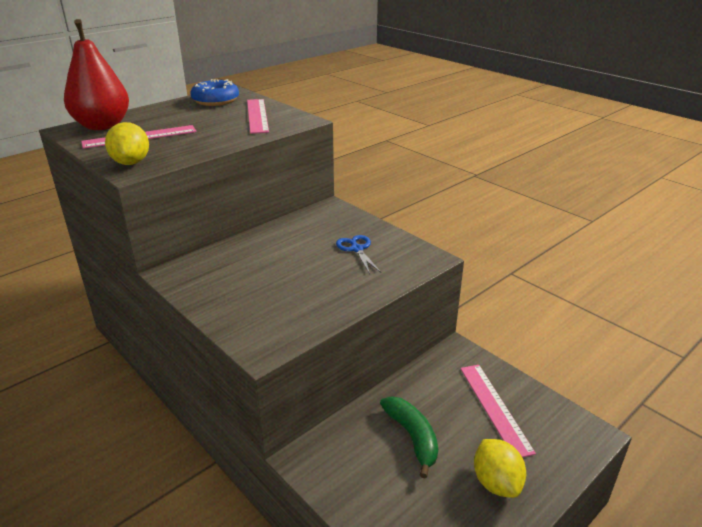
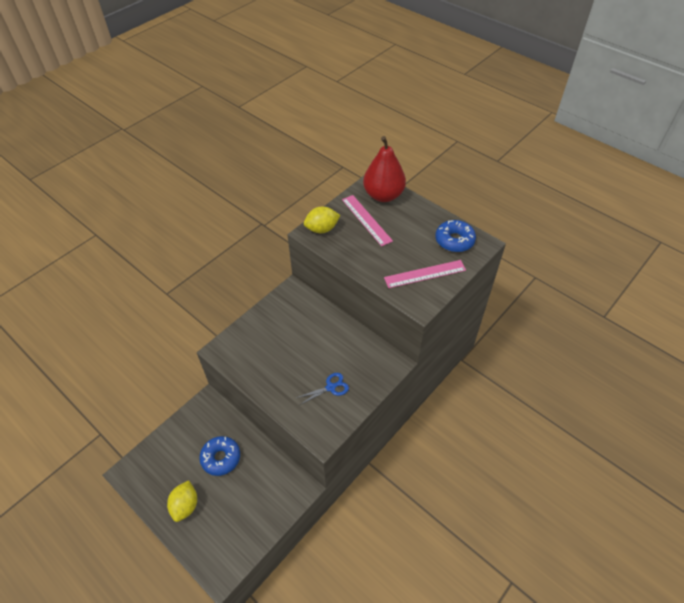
camera: 85 degrees right, 20 degrees up
green banana [380,397,438,479] -> blue donut [199,436,240,476]
pink ruler [460,365,536,457] -> none
yellow lemon [474,439,526,498] -> yellow lemon turned 60 degrees counterclockwise [167,480,197,522]

